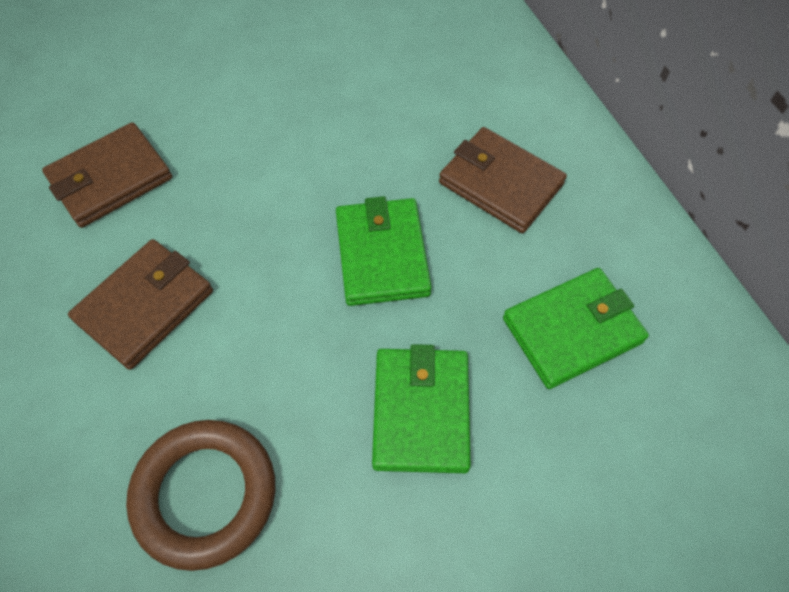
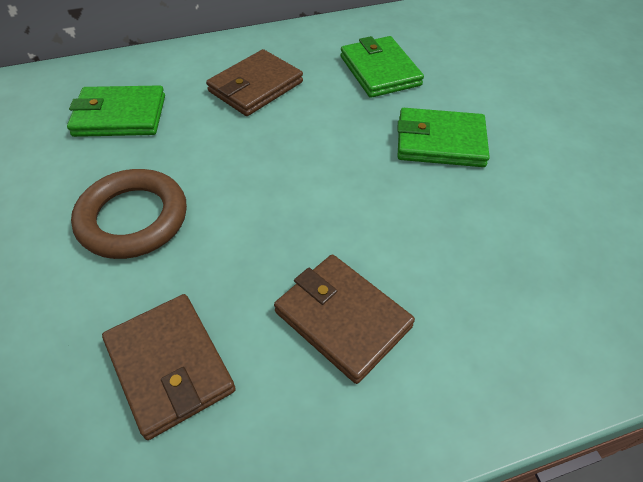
camera: 85 degrees left, 10 degrees down
brown ring [126,420,275,571] -> brown ring moved to [71,169,187,259]
green wallet [336,196,432,306] -> green wallet moved to [67,85,165,137]

